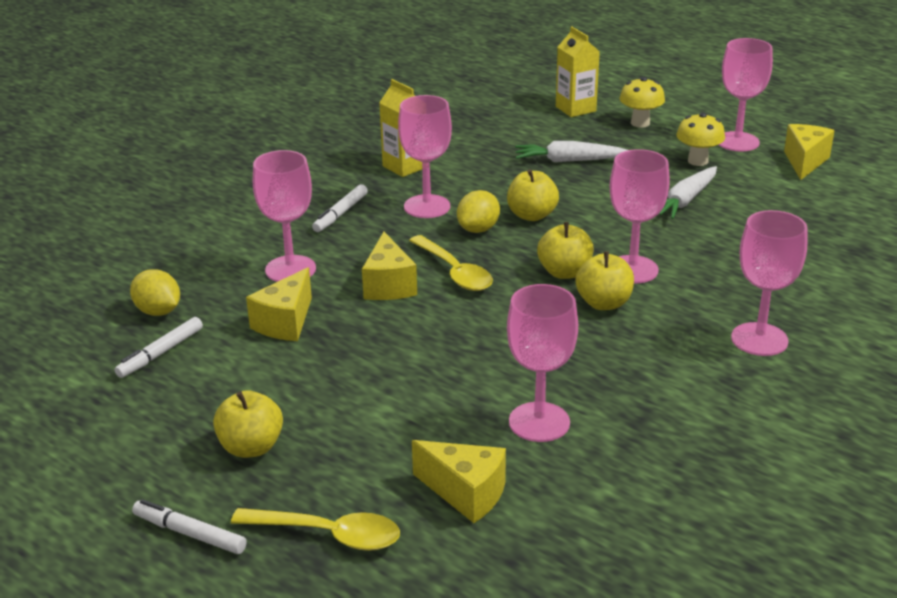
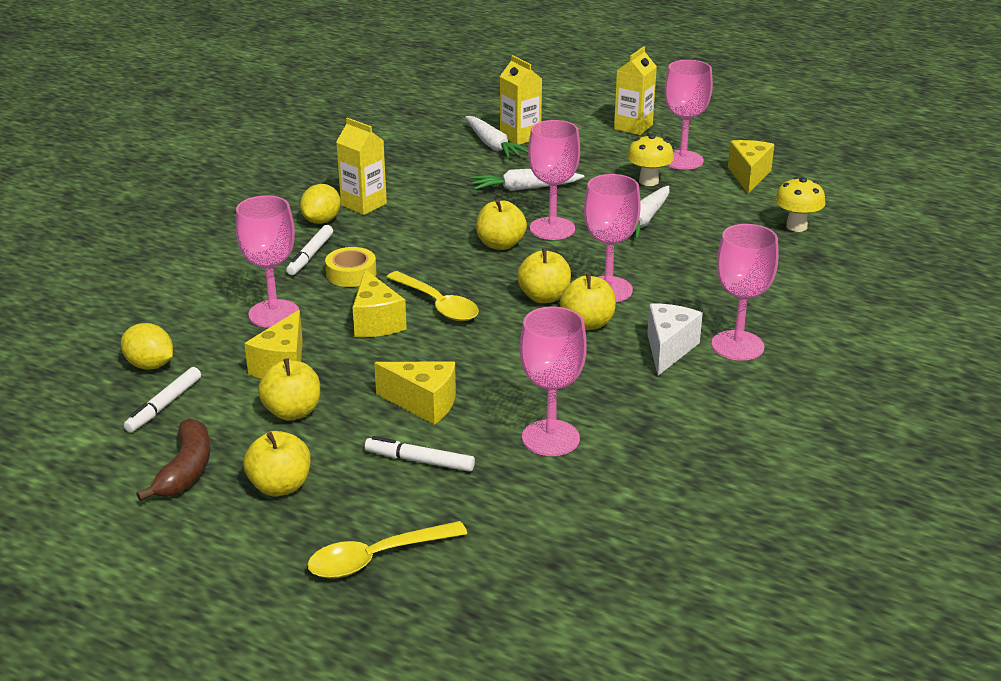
camera: 10 degrees left, 0 degrees up
white marker [132,499,247,554] -> white marker moved to [365,436,475,472]
yellow spoon [231,508,400,551] -> yellow spoon turned 150 degrees clockwise [307,521,467,578]
pink goblet [398,95,452,218] -> pink goblet moved to [528,120,580,240]
yellow cheese [412,440,506,523] -> yellow cheese moved to [374,361,456,425]
yellow lemon [457,190,500,233] -> yellow lemon moved to [300,184,341,224]
yellow mushroom [619,77,665,128] -> yellow mushroom moved to [775,177,826,232]
none -> brown banana [136,418,210,501]
none -> yellow apple [258,358,320,421]
none -> yellow tape [325,247,377,287]
none -> white carrot [465,116,528,158]
none -> yellow carton [614,46,657,135]
none -> white cheese [647,303,703,375]

